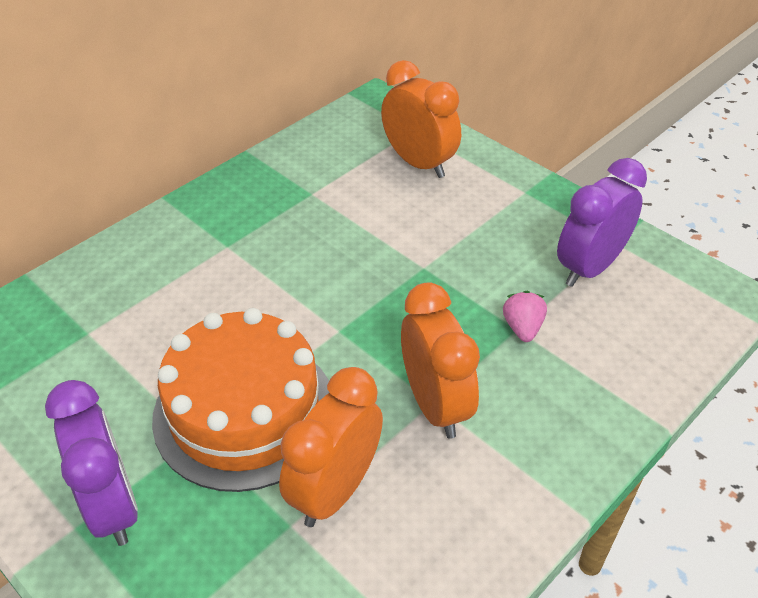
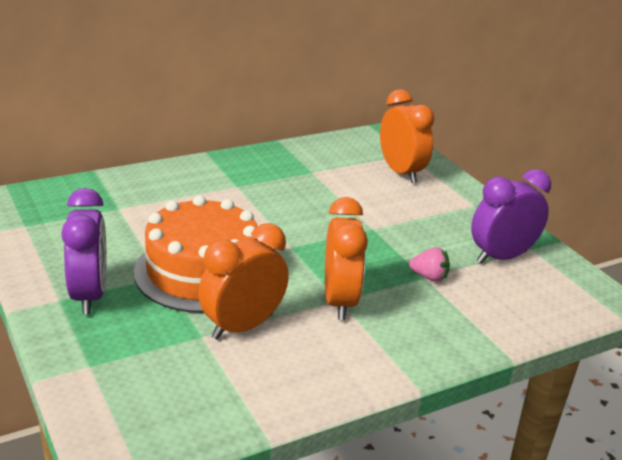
camera: 15 degrees right, 15 degrees down
pink strawberry [503,291,547,342] -> pink strawberry turned 90 degrees clockwise [409,247,450,282]

